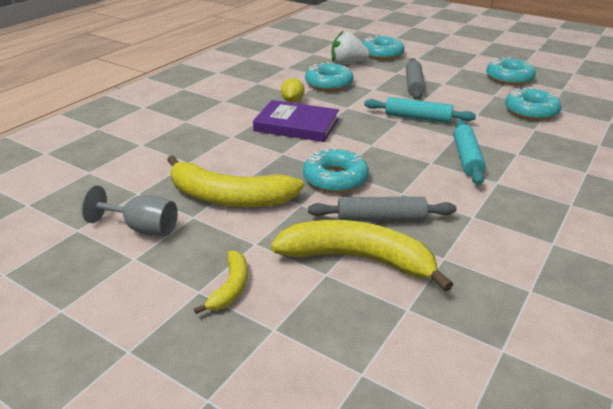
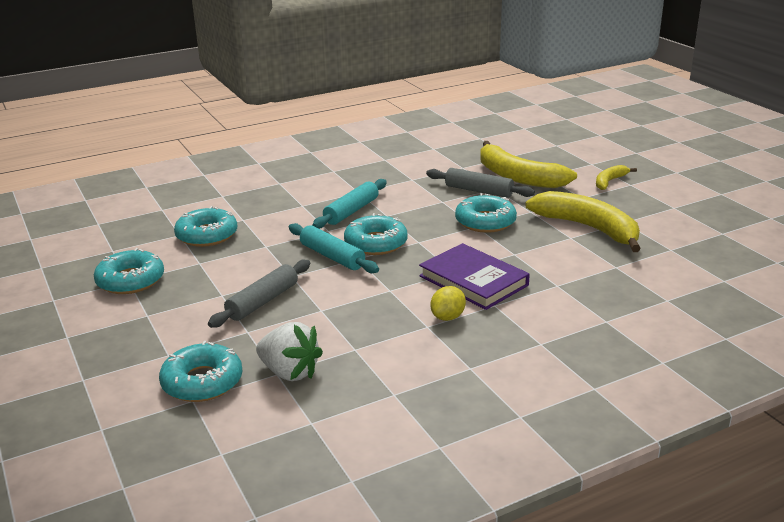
camera: 150 degrees left, 5 degrees down
grey goblet [81,185,178,237] -> none
turquoise donut [305,62,354,91] -> turquoise donut moved to [344,213,408,255]

